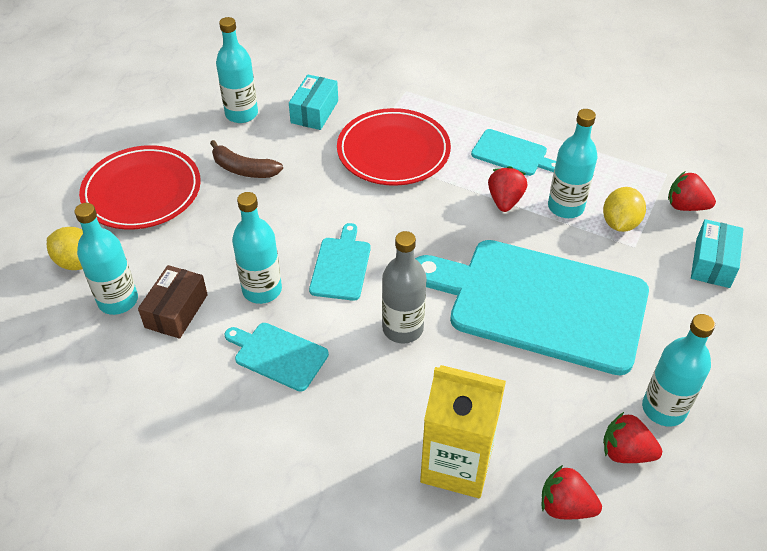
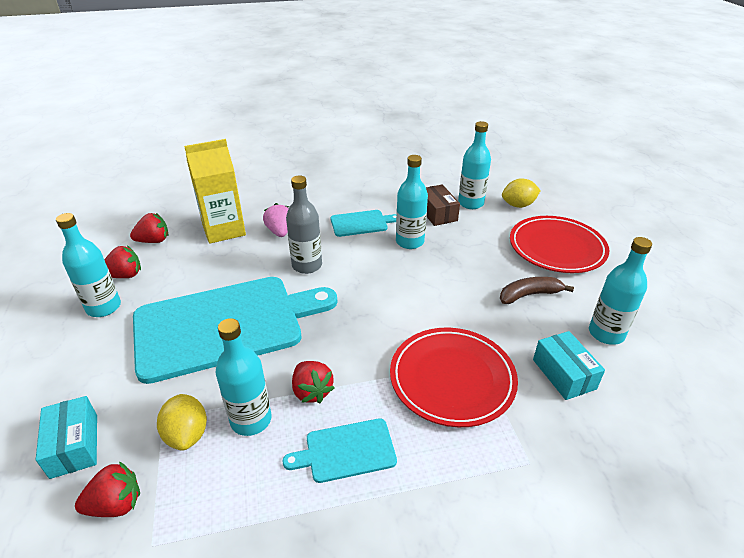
camera: 140 degrees right, 10 degrees down
turquoise cutting board [309,223,371,301] -> none
none -> pink strawberry [263,203,289,237]

